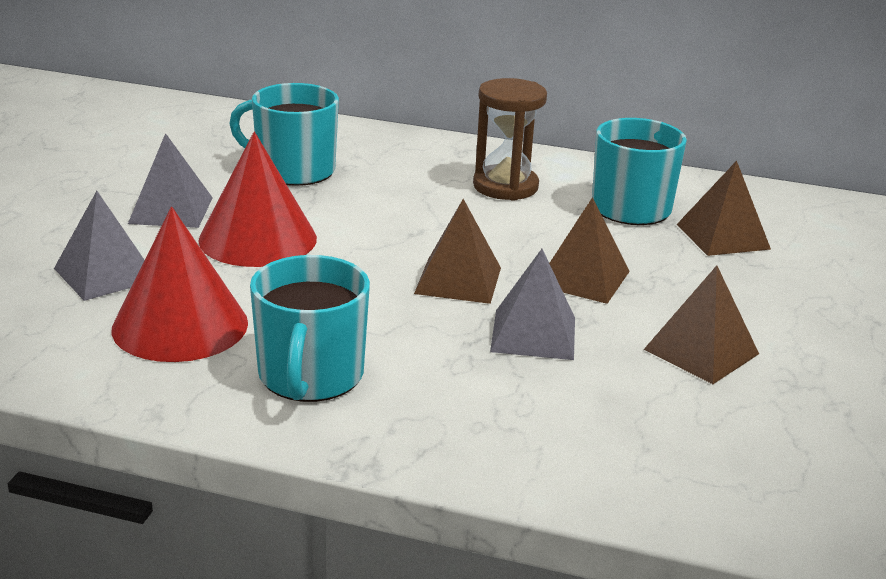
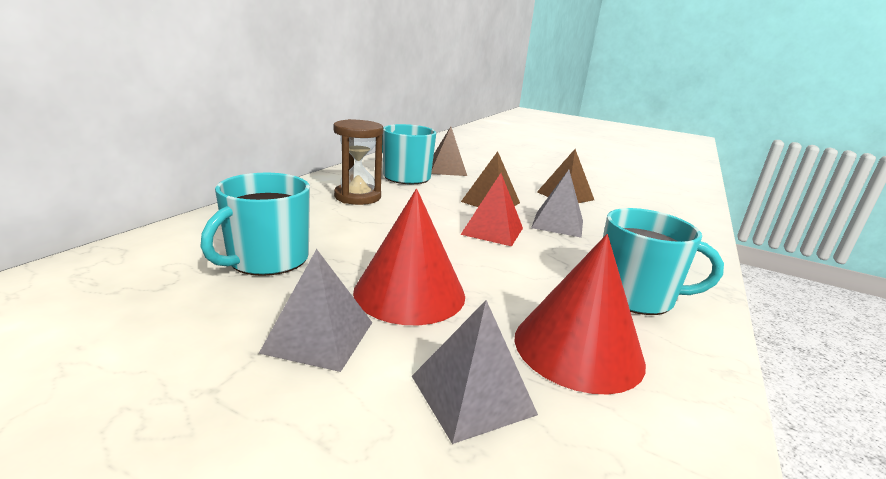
camera: 80 degrees left, 5 degrees down
brown pyramid [414,199,501,304] -> red pyramid [460,173,523,246]

